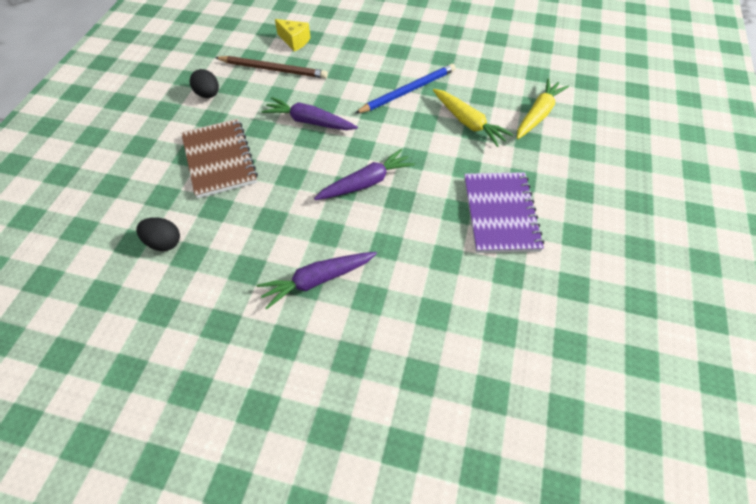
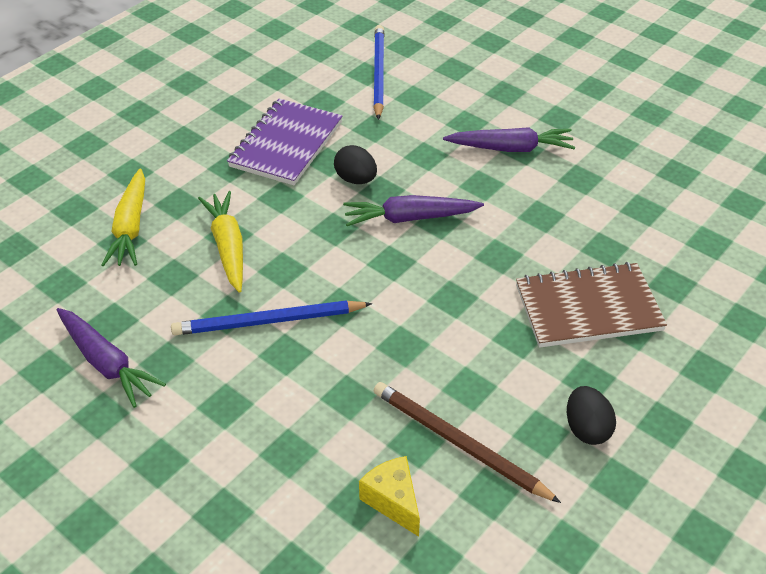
camera: 155 degrees left, 10 degrees down
black egg [136,217,180,251] -> black egg moved to [334,145,377,184]
brown notebook [181,119,258,198] -> brown notebook turned 75 degrees clockwise [516,262,667,348]
purple carrot [262,97,358,130] -> purple carrot moved to [56,308,166,408]
yellow carrot [517,78,569,139] -> yellow carrot turned 60 degrees counterclockwise [102,168,145,266]
none -> blue pencil [373,25,384,120]

